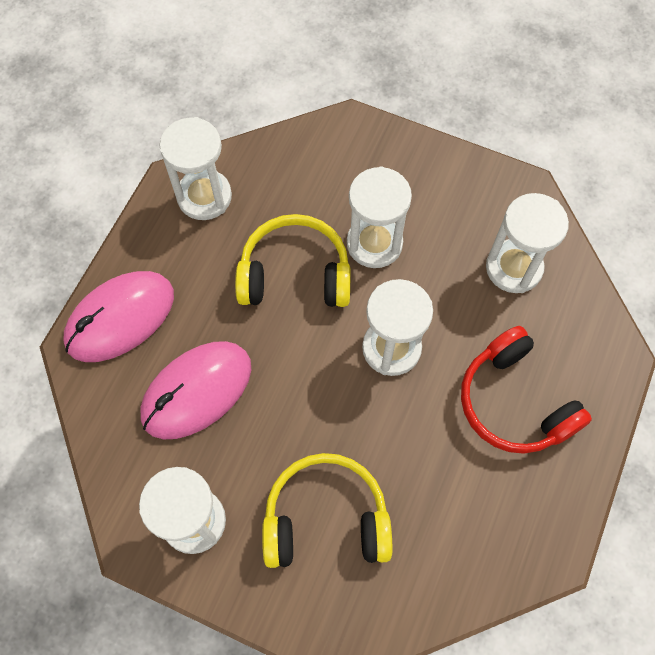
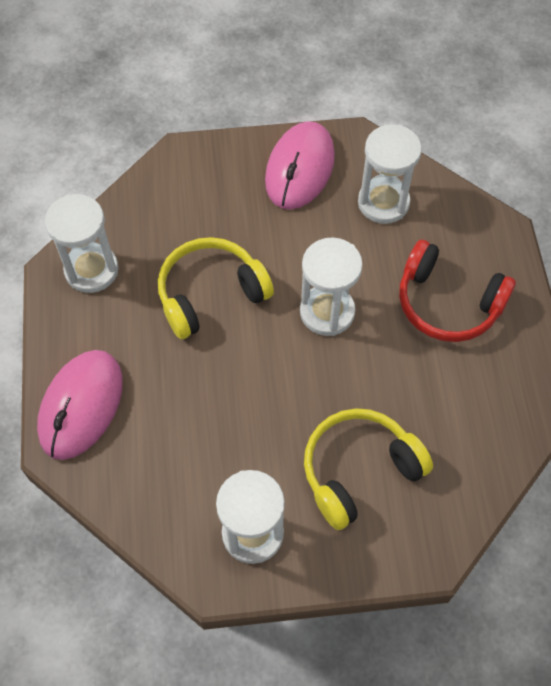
camera: 30 degrees left, 5 degrees down
pink mouse [140,341,251,439] -> pink mouse moved to [265,121,335,210]
white hourglass [347,166,412,268] -> none

